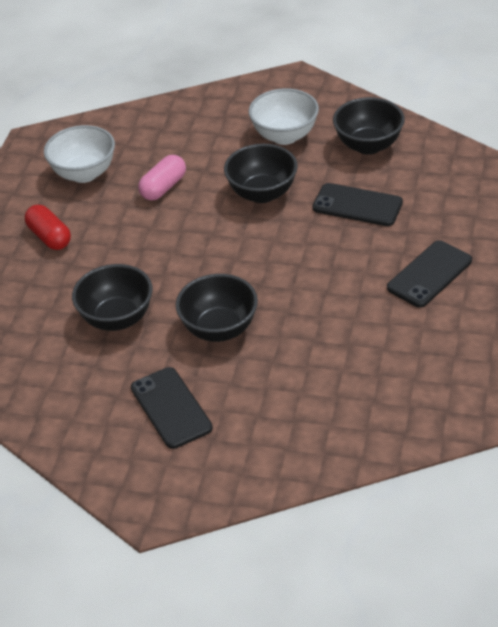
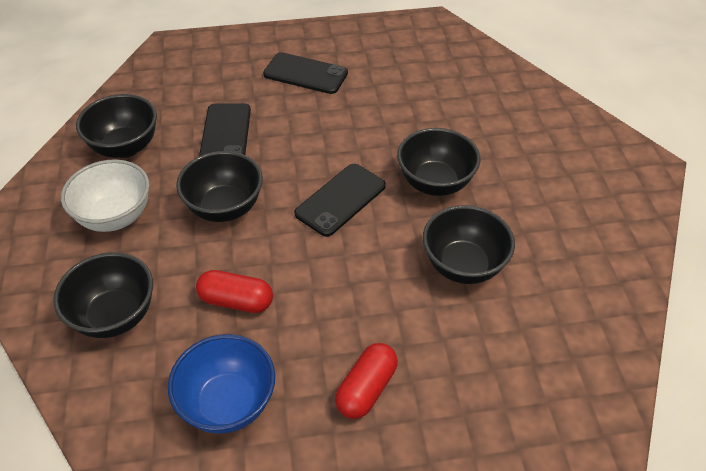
camera: 115 degrees left, 5 degrees up
white bowl [44,125,115,183] -> blue bowl [168,334,275,433]
black phone [131,367,213,449] -> black phone moved to [294,164,386,237]
pink capsule [138,155,186,200] -> red capsule [196,270,273,313]
none -> black bowl [53,252,153,338]

